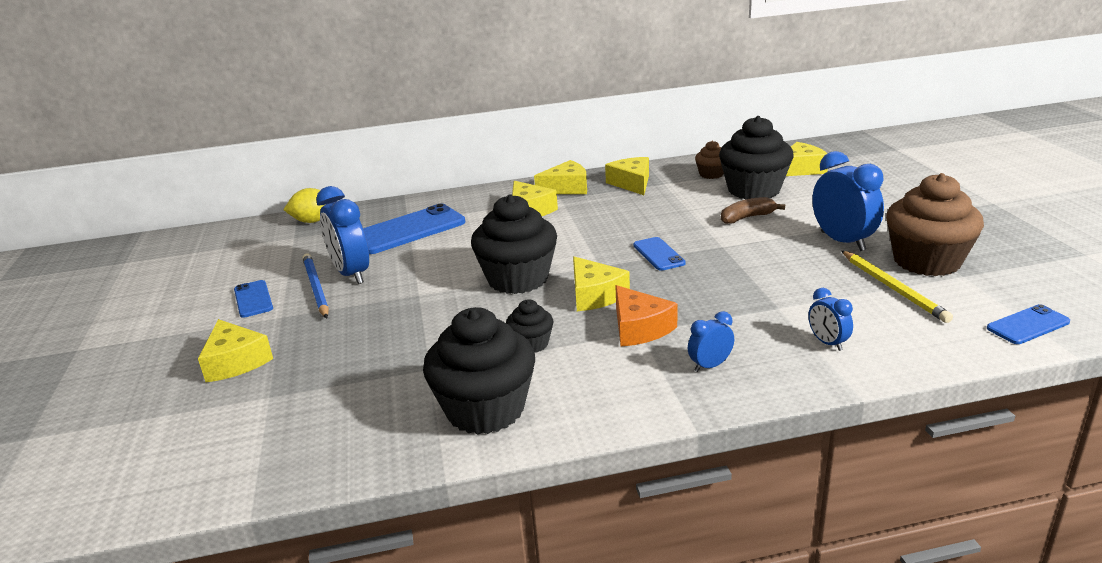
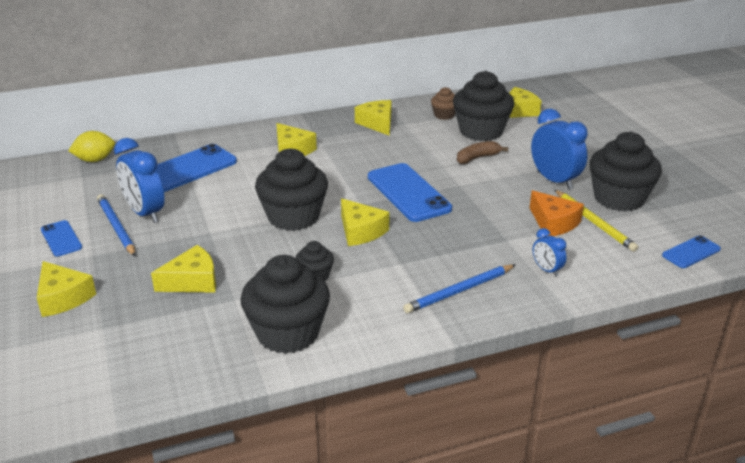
camera: 10 degrees left, 5 degrees up
yellow cheese [534,160,587,194] -> yellow cheese moved to [151,245,216,292]
orange cheese [615,285,678,347] -> orange cheese moved to [530,191,584,236]
blue phone [633,237,686,271] -> blue phone [368,163,452,222], size x1.88
blue clock [688,311,734,372] -> blue pencil [403,265,515,313]
brown cupcake [886,173,984,276] -> black cupcake [589,132,662,212]

